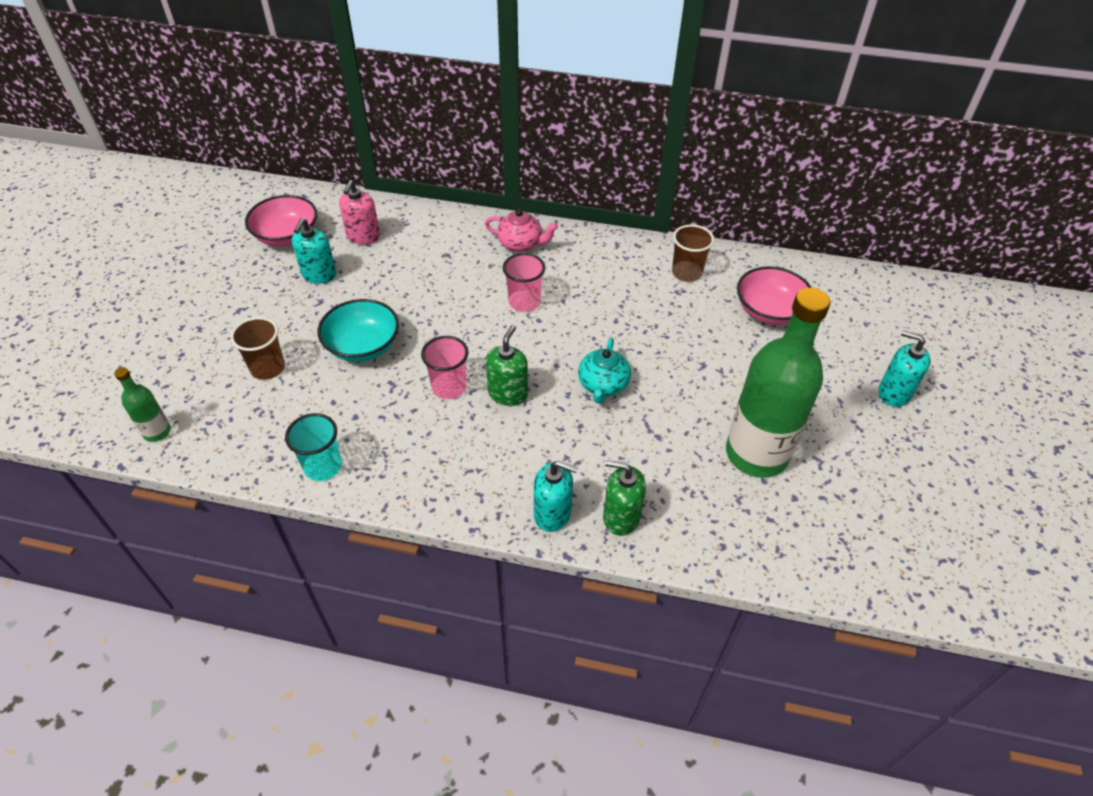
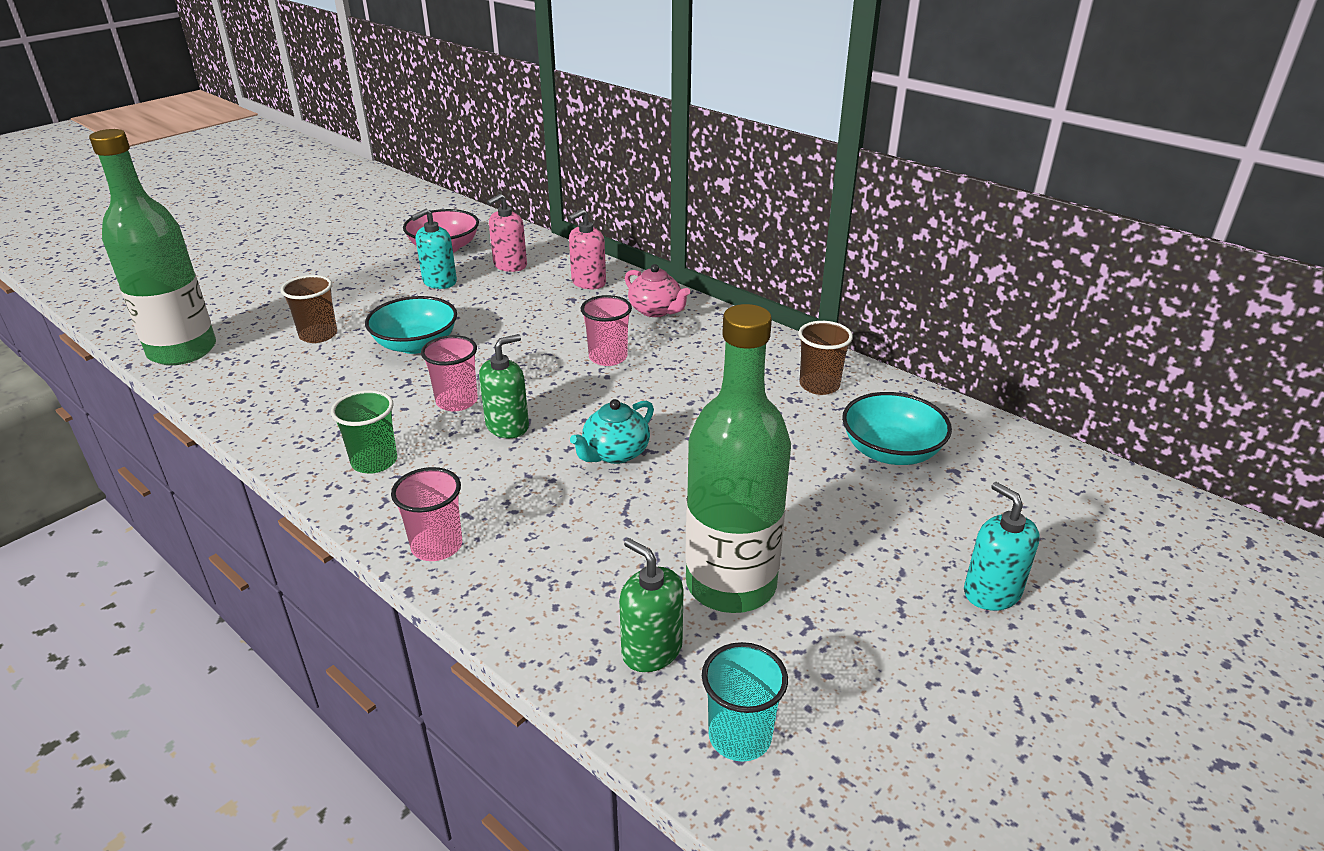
camera: 30 degrees right, 15 degrees down
green bottle [114,367,171,442] -> green bottle [89,129,216,365], size x2.30
turquoise cup [285,413,342,481] -> turquoise cup moved to [702,642,788,762]
turquoise soap dispenser [534,461,578,532] -> pink cup [391,467,462,561]
green soap dispenser [603,460,646,536] -> green soap dispenser moved to [619,538,684,672]
pink bowl [737,266,812,325] -> turquoise bowl [842,392,952,465]
none -> green cup [331,390,397,474]
none -> pink soap dispenser [568,209,606,289]

